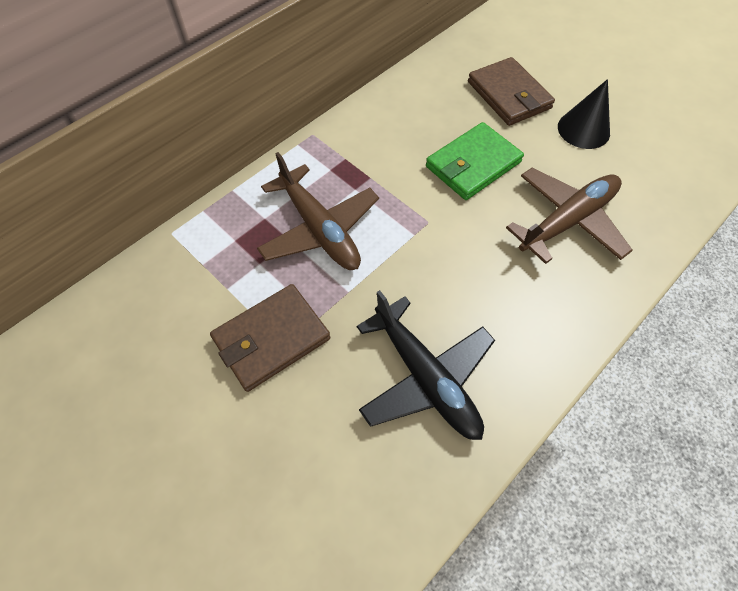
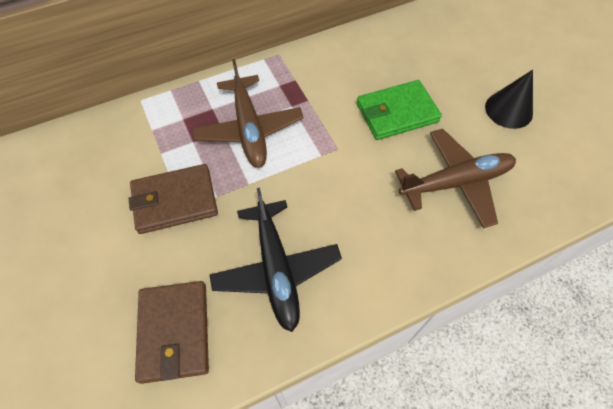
camera: 20 degrees right, 0 degrees up
brown wallet [468,57,555,126] -> brown wallet moved to [135,281,209,384]

